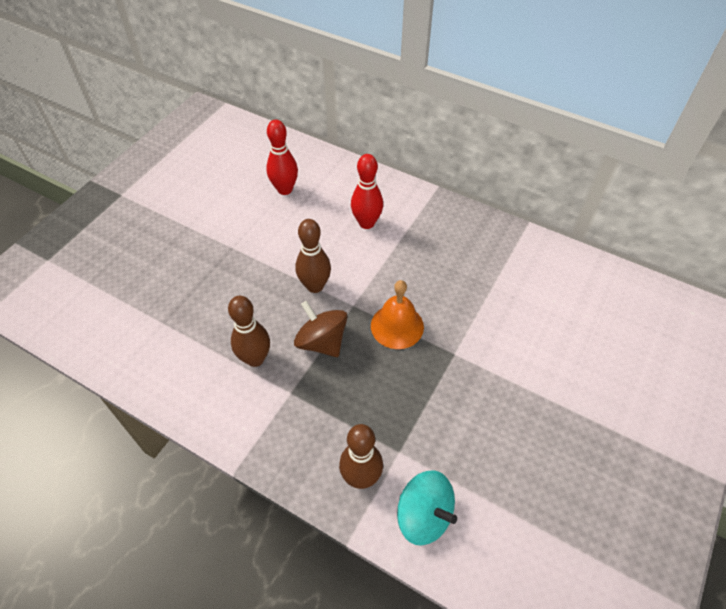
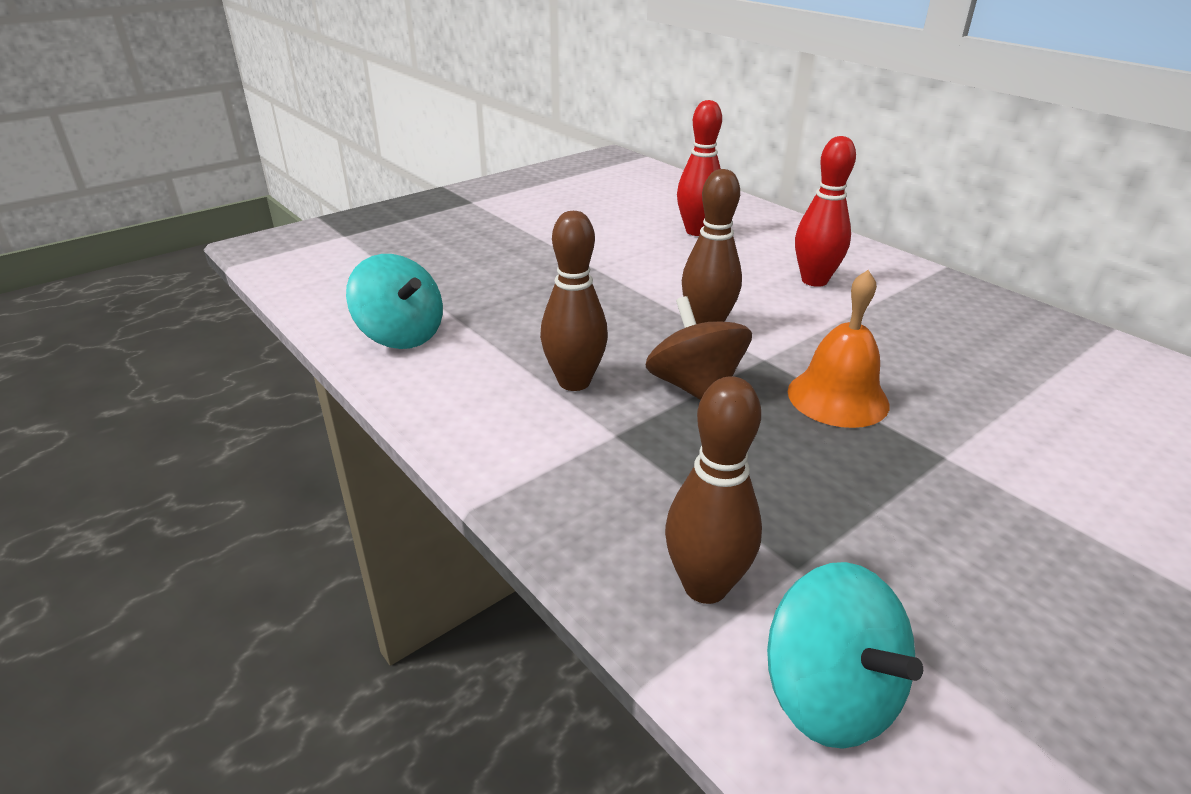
camera: 20 degrees right, 20 degrees down
none -> turquoise spinning top [346,254,443,349]

